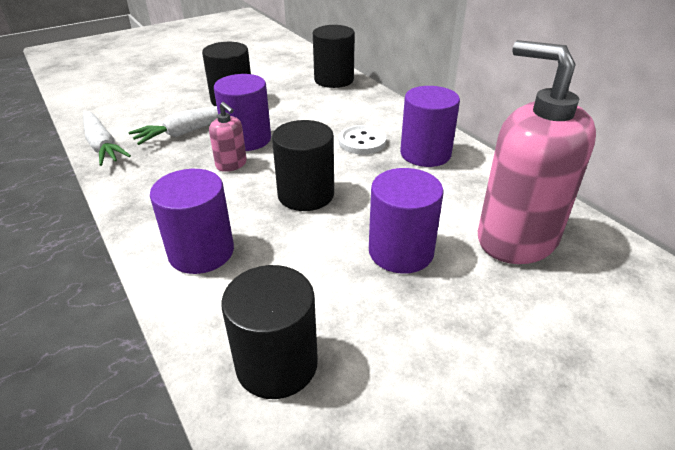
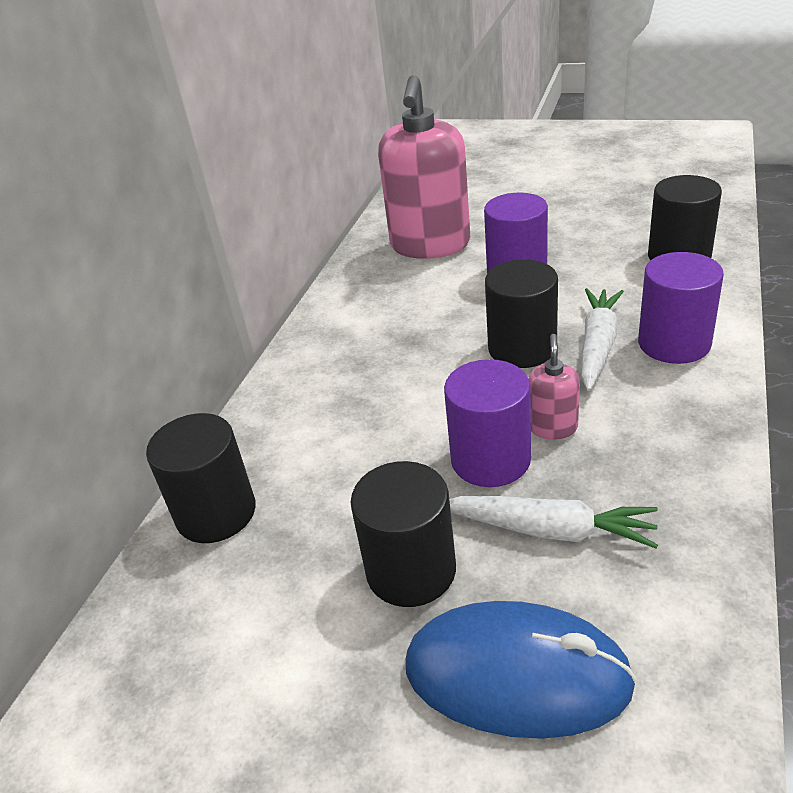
camera: 125 degrees left, 0 degrees up
white carrot [83,111,131,166] -> white carrot moved to [581,288,624,391]
white button [339,125,387,154] -> none
purple cylinder [400,86,460,167] -> none
none -> blue mouse [406,601,637,739]

